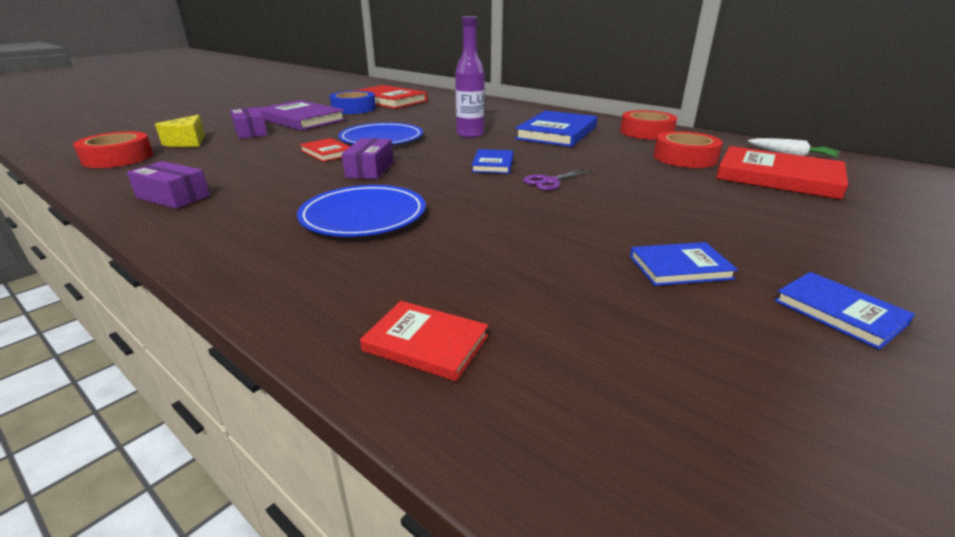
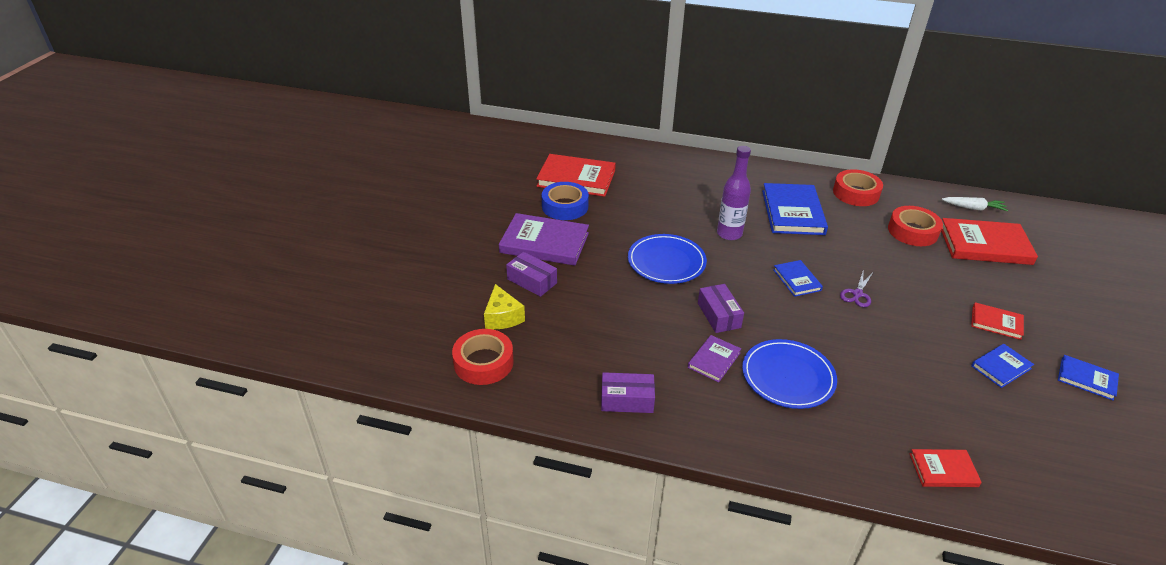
camera: 25 degrees left, 10 degrees up
red book [300,138,351,162] -> red book moved to [971,302,1024,340]
none -> purple book [688,335,741,382]

